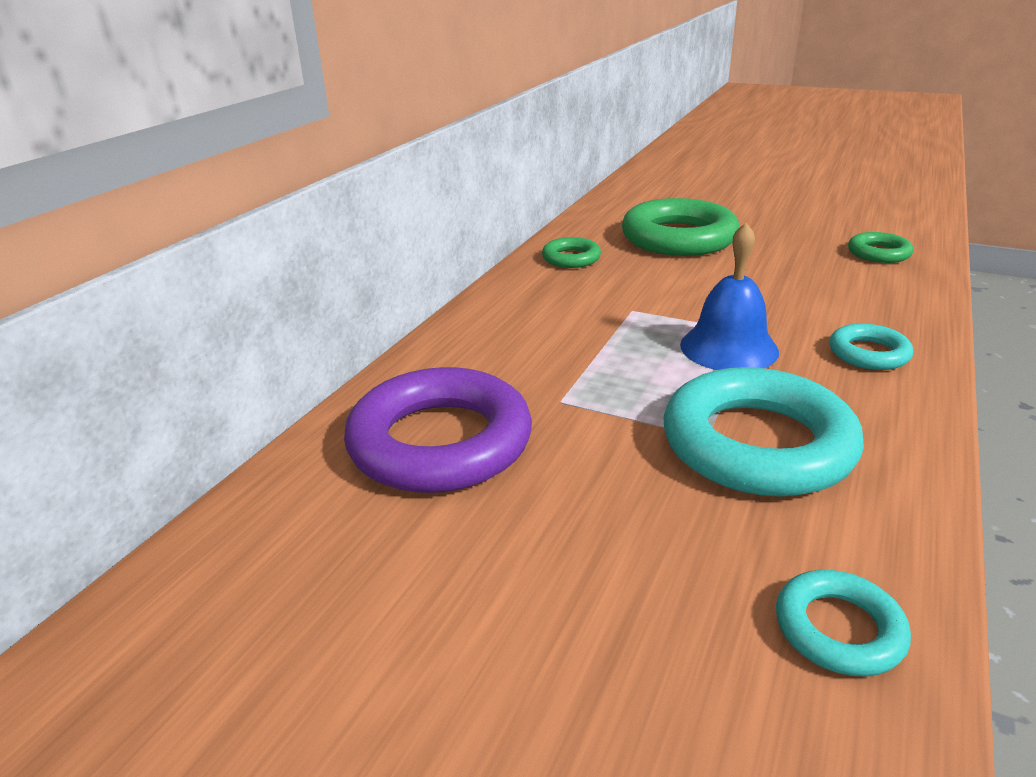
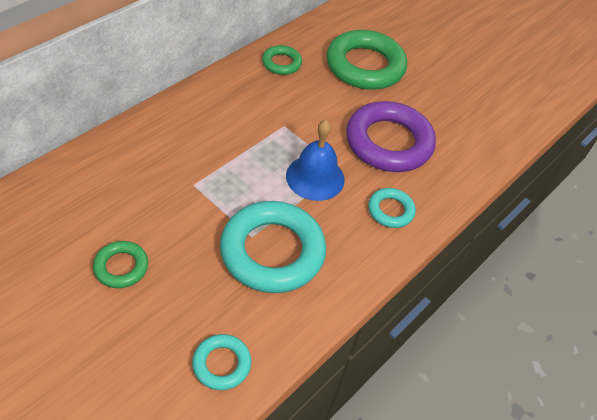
camera: 10 degrees right, 20 degrees up
purple ring [344,367,532,493] -> purple ring moved to [346,101,436,172]
green ring [848,232,913,263] -> green ring moved to [93,241,148,288]

